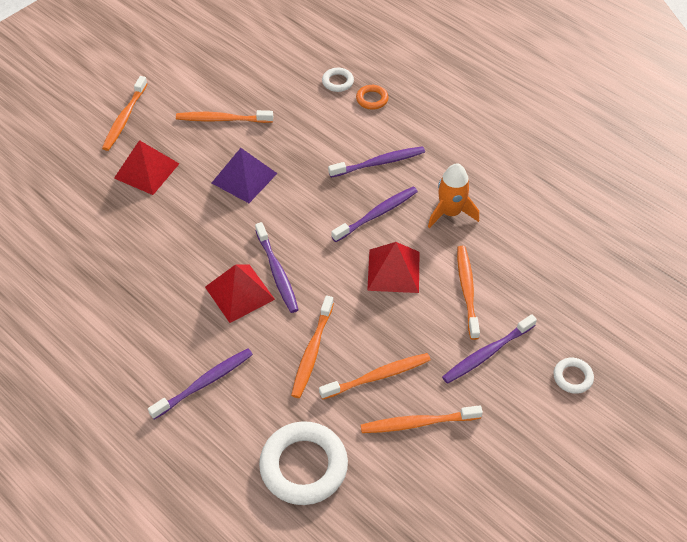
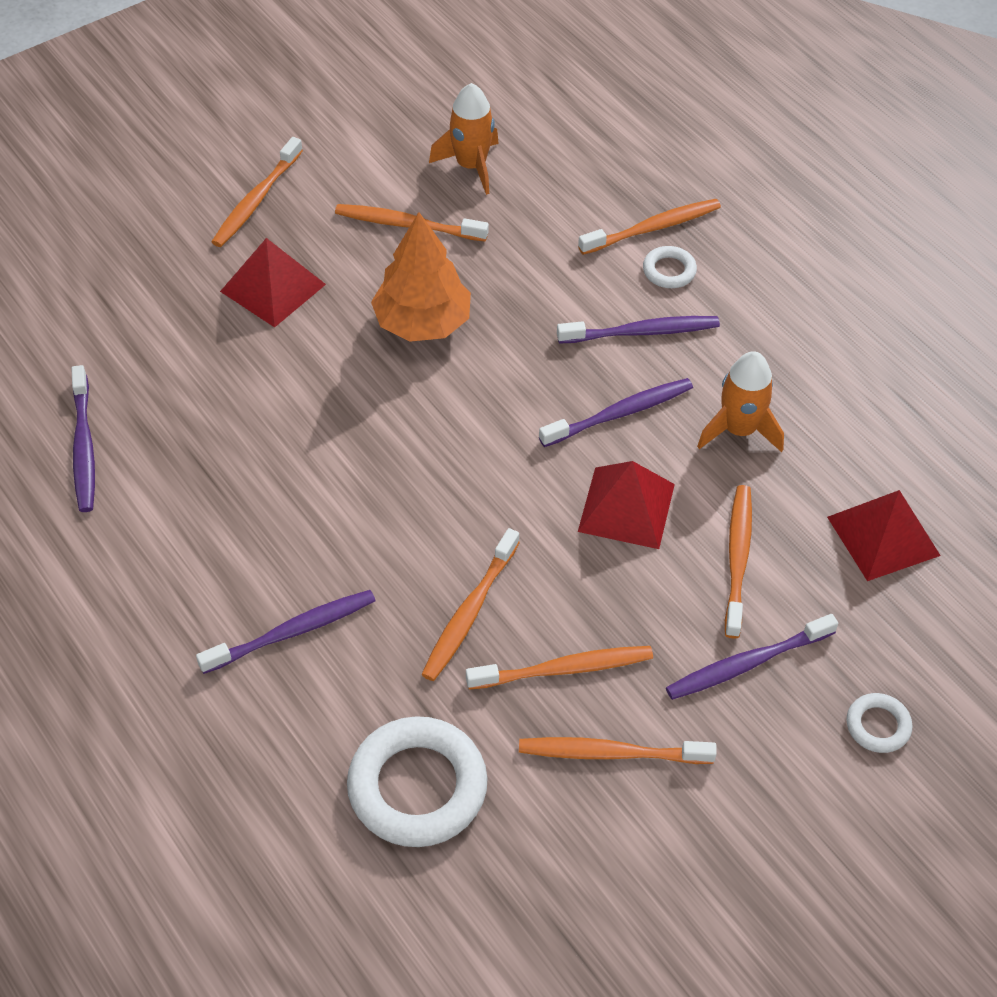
camera: 10 degrees right, 0 degrees up
red pyramid [205,264,275,323] -> red pyramid moved to [827,490,941,581]
purple pyramid [212,148,278,203] -> orange tree [371,212,471,342]
purple toothbrush [255,222,299,313] -> purple toothbrush moved to [71,365,95,512]
white ring [322,68,354,92] -> white ring moved to [643,246,697,288]
orange ring [356,85,389,110] -> orange toothbrush [578,199,721,255]
none -> orange rocket [429,83,499,195]

